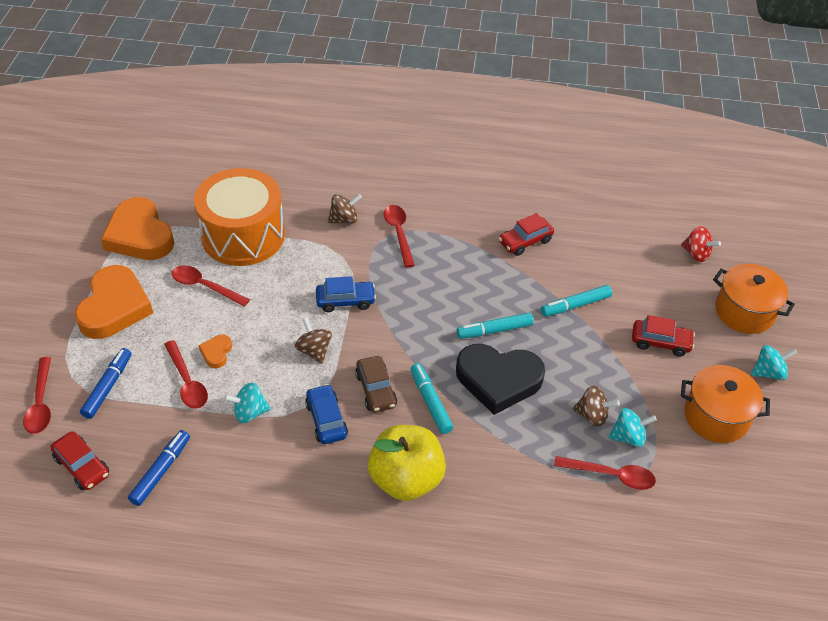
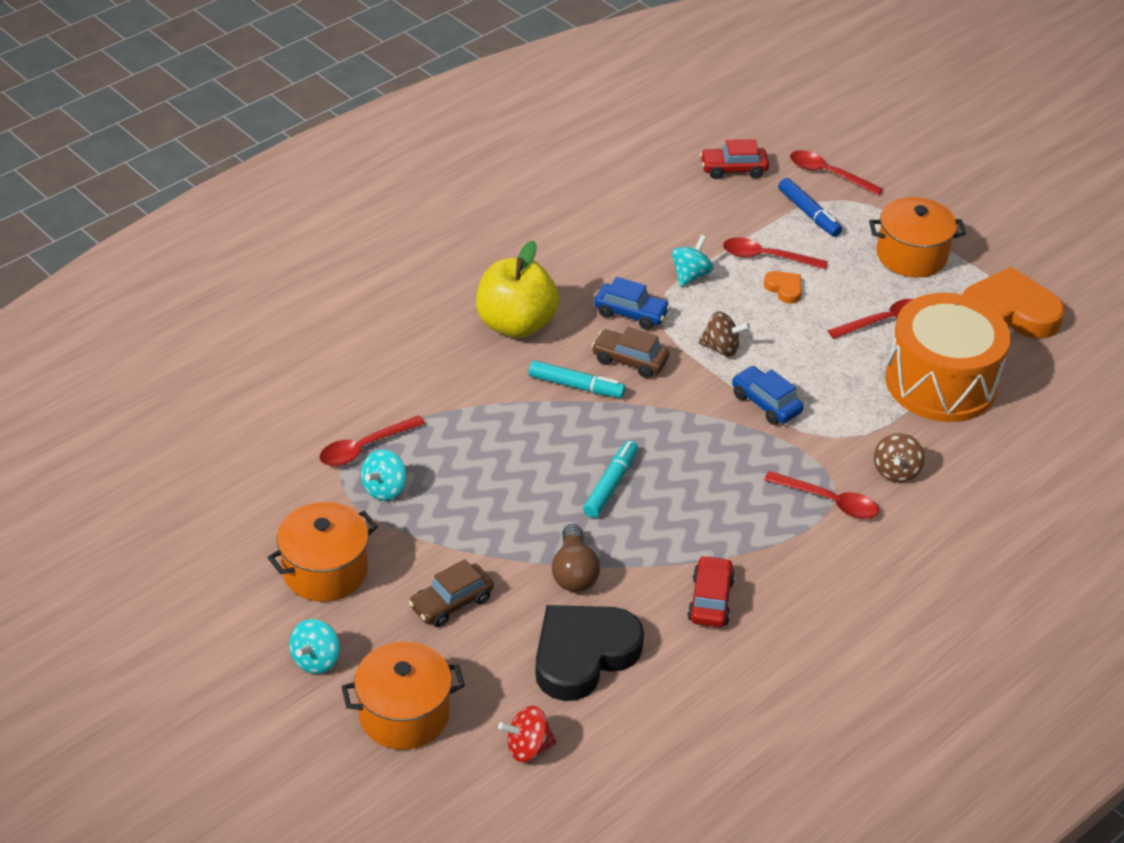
camera: 130 degrees right, 5 degrees down
orange heart [75,265,153,339] -> orange pot [869,197,966,277]
blue marker [128,430,190,506] -> none
blue car [316,276,376,312] -> blue car turned 105 degrees clockwise [732,366,804,425]
black heart [456,344,545,415] -> black heart moved to [535,605,644,701]
turquoise marker [541,285,612,317] -> brown light bulb [552,524,600,592]
brown spinning top [573,385,620,427] -> none
red car [632,315,695,356] -> brown car [408,559,494,627]

